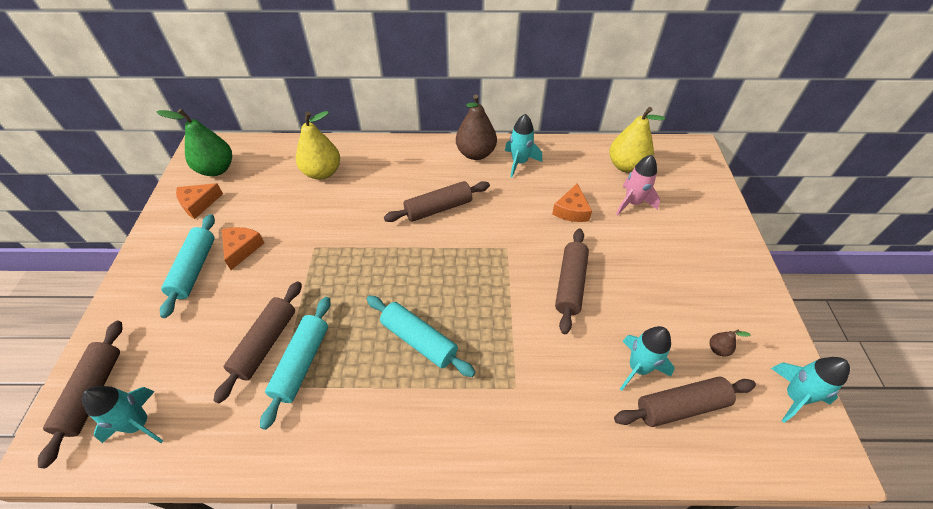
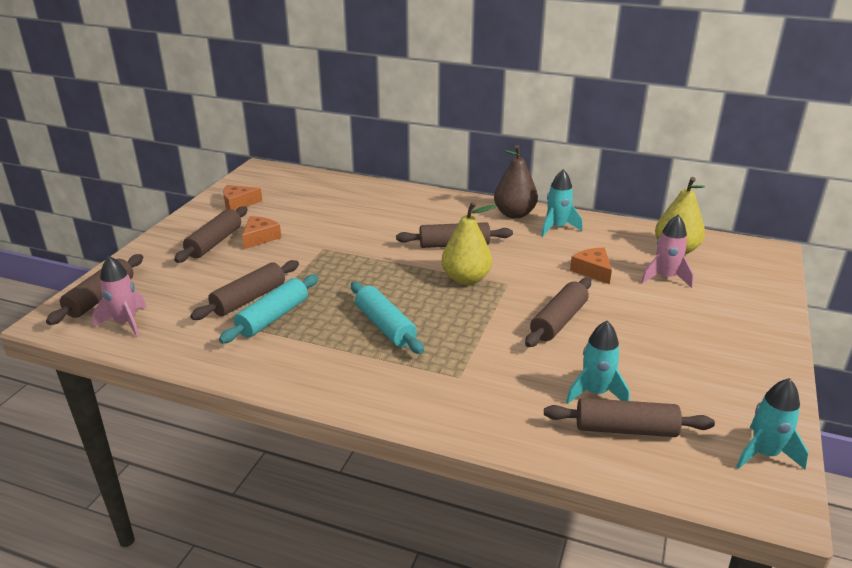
camera: 20 degrees right, 20 degrees down
turquoise rocket [82,386,163,443] -> pink rocket [93,256,147,337]
green pear [156,109,232,176] -> none
turquoise rolling pin [160,214,215,318] -> brown rolling pin [174,206,248,263]
yellow pear [296,111,340,180] -> yellow pear moved to [442,202,496,285]
orange cheese [552,183,592,222] -> orange cheese turned 120 degrees clockwise [570,248,612,284]
brown pear [710,330,751,357] -> none

